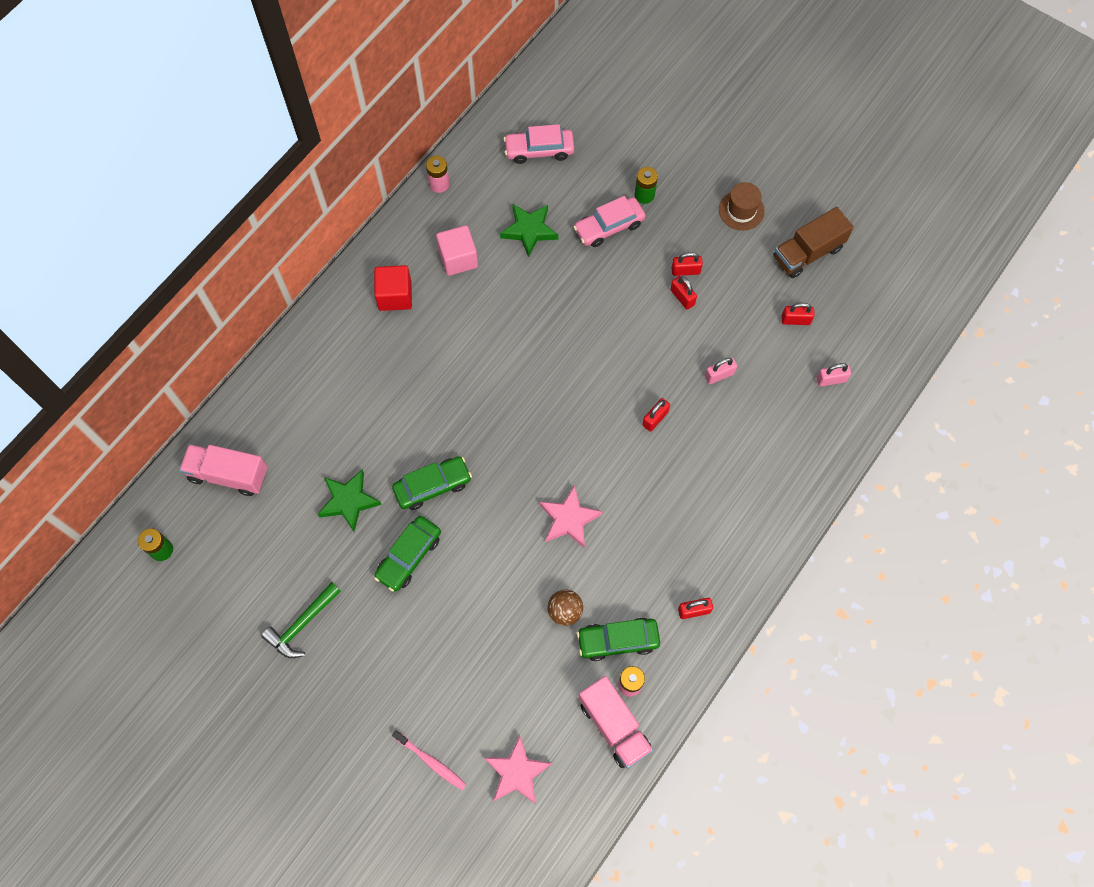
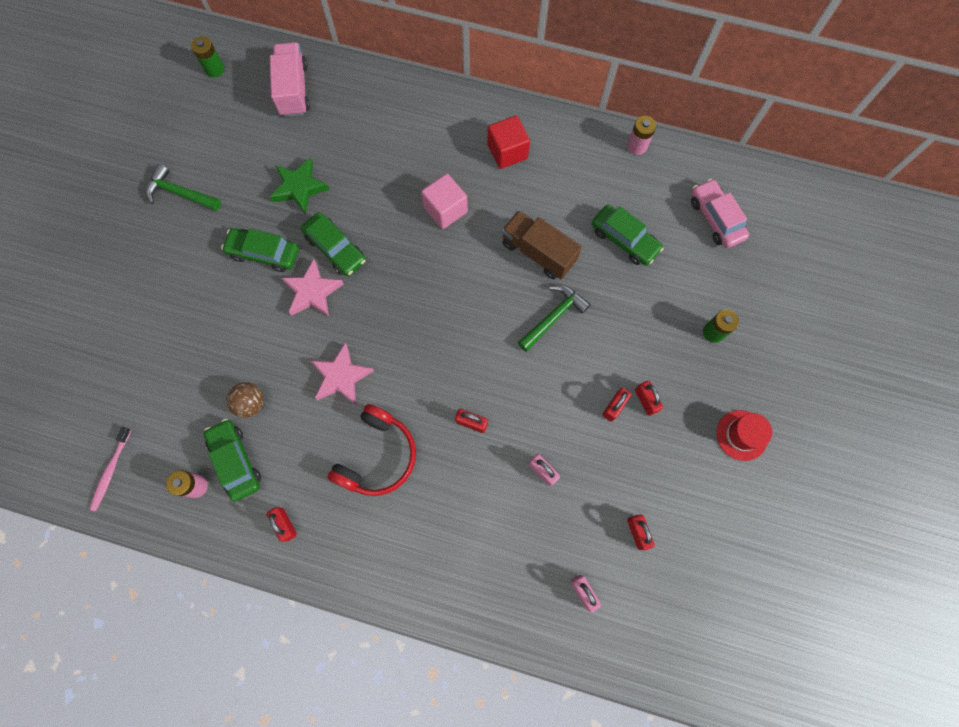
camera: 70 degrees right, 5 degrees up
pink toothbrush [392,731,467,790] -> pink toothbrush moved to [89,427,131,511]
pink cube [436,225,478,276] -> pink cube moved to [421,174,468,229]
pink star [484,736,552,804] -> pink star moved to [282,259,344,317]
green star [500,204,558,257] -> green car [592,205,664,266]
pink car [573,196,646,247] -> none
pink truck [579,676,653,769] -> none
brown hat [719,182,765,231] -> red hat [717,410,772,461]
brown truck [773,207,854,278] -> brown truck moved to [502,210,582,279]
none -> red headphones [327,404,416,496]
none -> green hammer [518,285,591,352]

